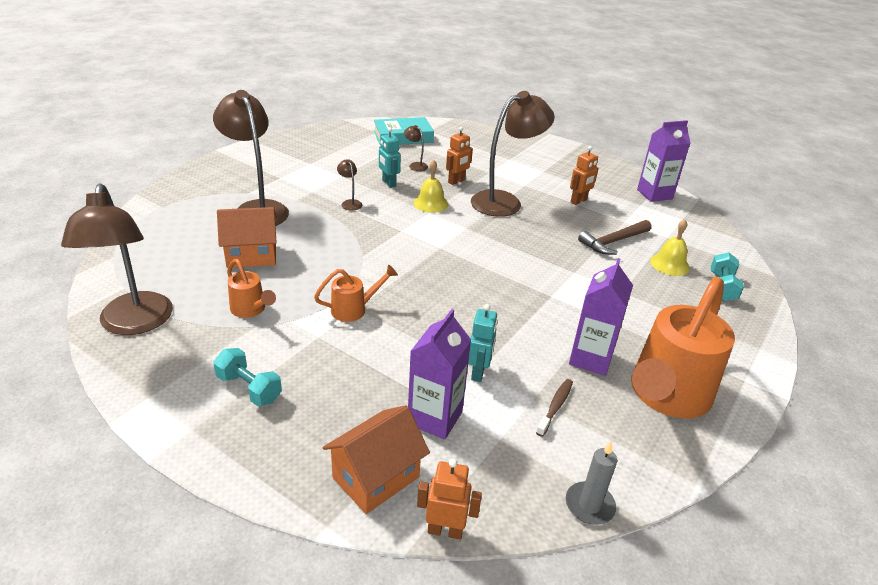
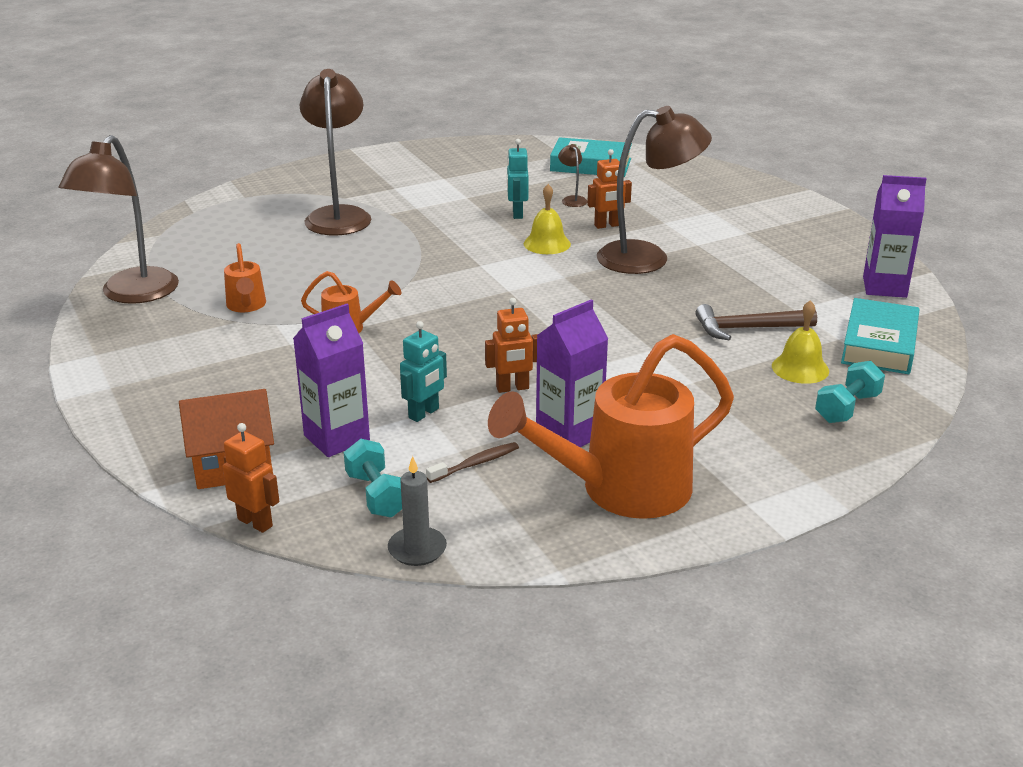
camera: 30 degrees right, 5 degrees down
turquoise dumbbell [213,348,282,406] -> turquoise dumbbell moved to [344,439,402,518]
orange house [217,207,277,268] -> none
brown lamp [337,159,362,211] -> none
orange robot [570,146,599,205] -> orange robot moved to [485,298,538,393]
none -> turquoise book [841,298,920,374]

